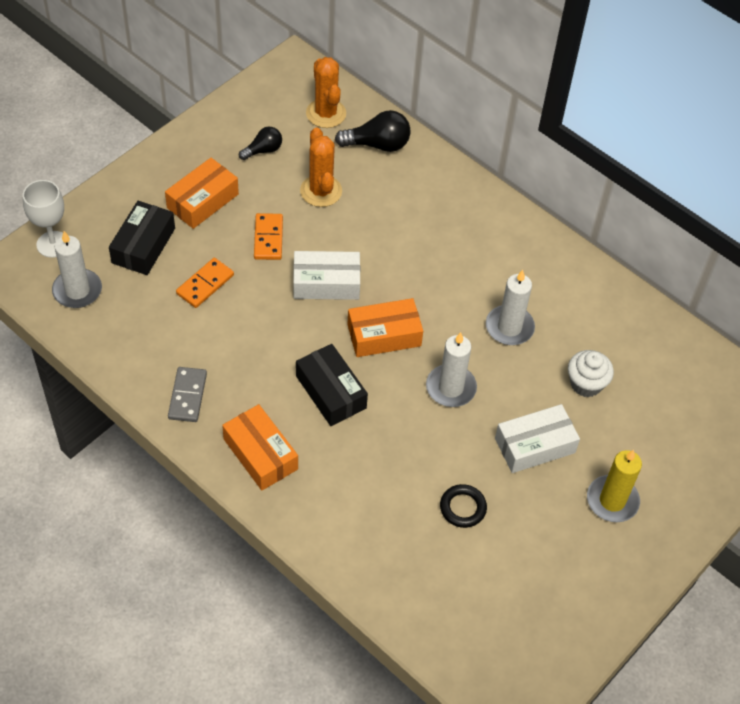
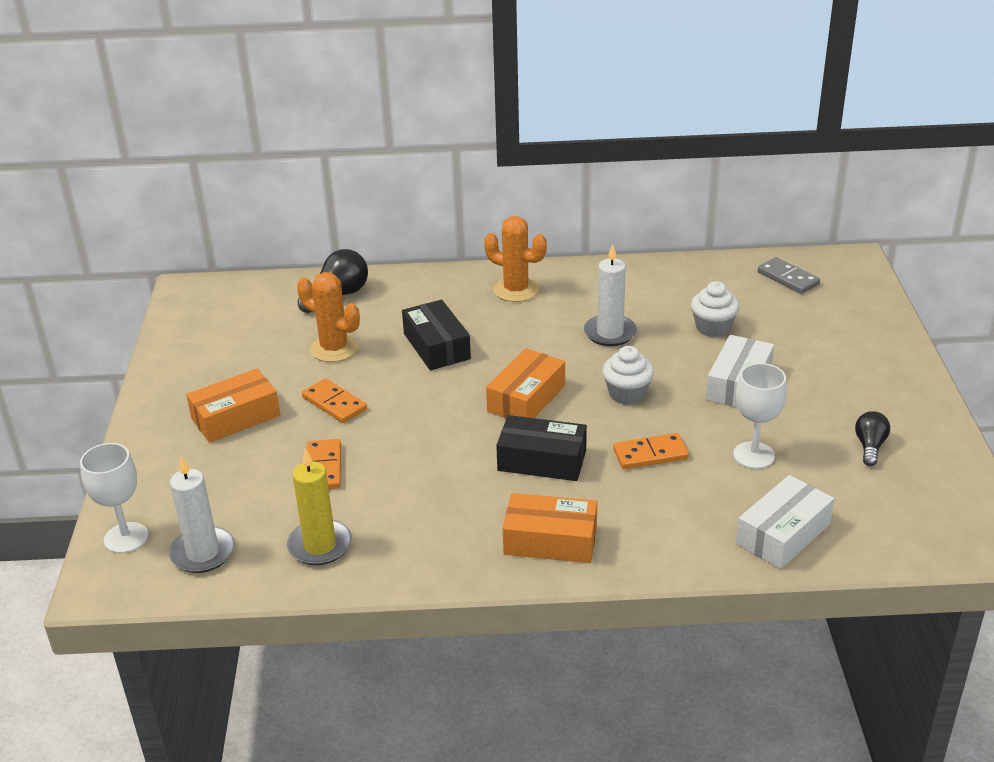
camera: 40 degrees left, 20 degrees down
black box [109,201,175,275] -> black box moved to [402,300,471,370]
orange box [165,158,239,229] -> orange box turned 60 degrees clockwise [186,369,280,443]
grey domino [168,367,207,422] -> grey domino moved to [758,257,820,294]
black light bulb [239,127,282,160] -> black light bulb moved to [855,411,890,466]
white box [293,251,360,300] -> white box moved to [736,475,834,569]
orange cactus [306,57,346,128] -> orange cactus moved to [484,216,547,302]
white candle [426,332,477,407] -> white cupcake [602,346,654,405]
black ring [440,484,487,528] -> white goblet [733,363,787,469]
yellow candle [587,449,642,522] -> yellow candle moved to [287,448,352,565]
none -> orange domino [613,433,689,469]

